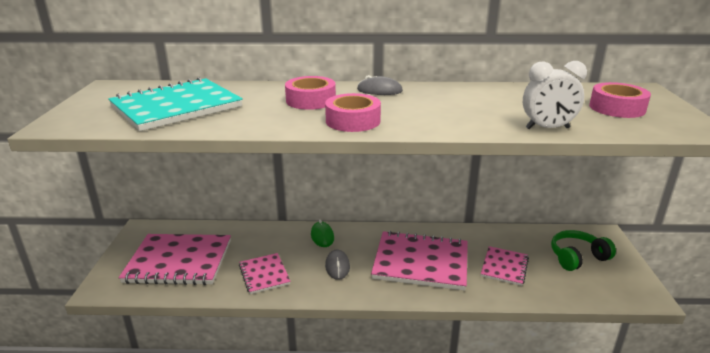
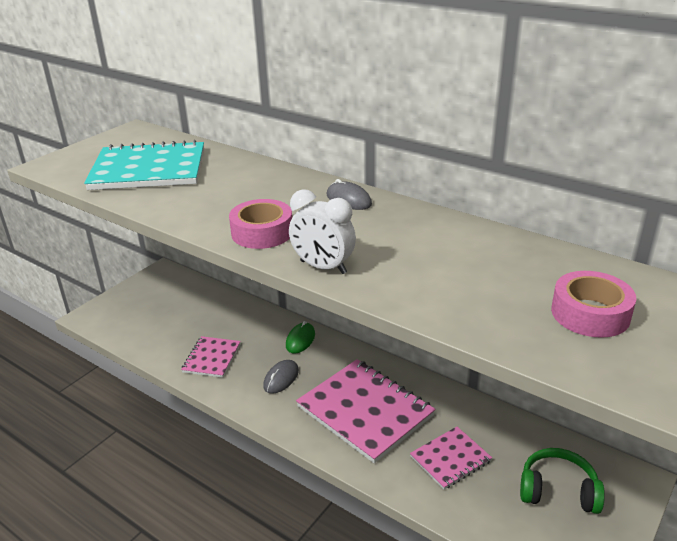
camera: 35 degrees right, 5 degrees up
pink notebook [119,234,231,285] -> none
pink tape [285,76,336,110] -> none
white clock [523,61,587,129] -> white clock moved to [289,189,356,274]

